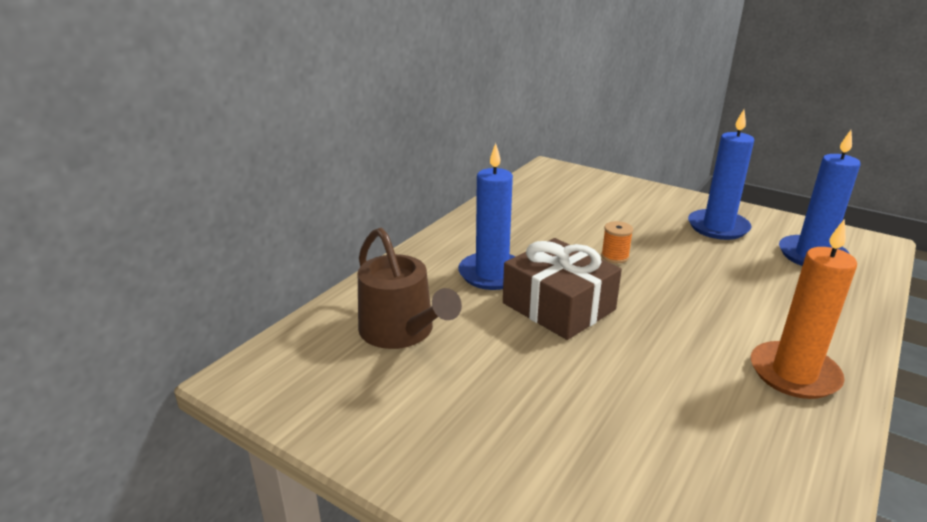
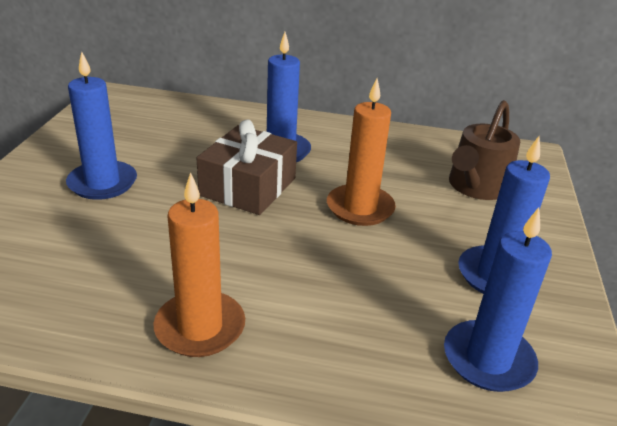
camera: 65 degrees right, 5 degrees up
brown watering can [358,228,462,349] -> brown watering can moved to [449,100,520,200]
orange spool [601,221,633,263] -> orange candle [327,78,396,226]
none -> blue candle [66,52,137,200]

